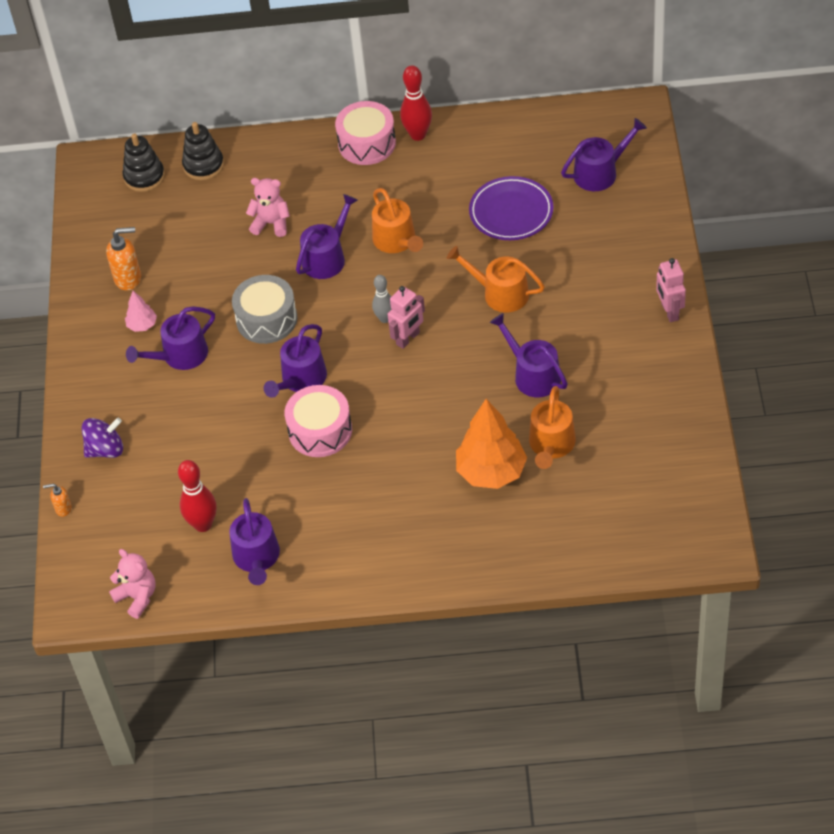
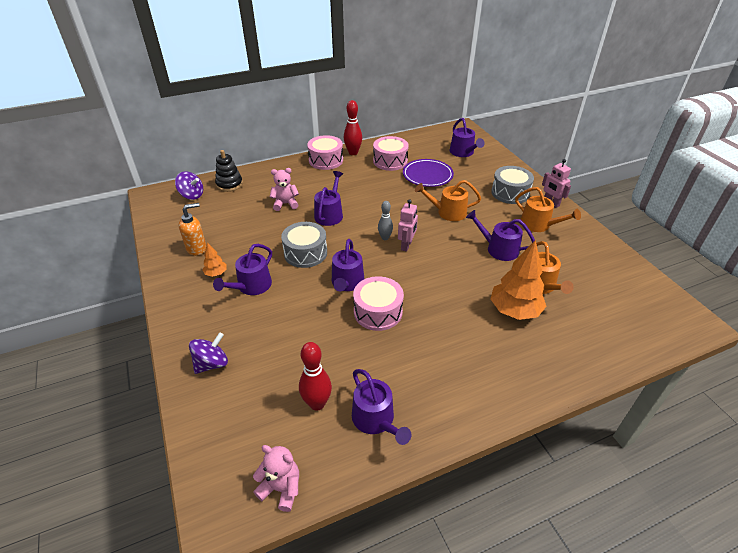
camera: 25 degrees left, 10 degrees down
orange soap dispenser [43,484,71,517] -> none
black stacking toy [123,133,165,192] -> purple spinning top [175,171,203,200]
pink tree [125,291,157,332] -> orange tree [203,242,226,277]
orange watering can [372,188,423,253] -> orange watering can moved to [515,187,581,232]
purple watering can [561,118,647,191] -> purple watering can turned 120 degrees clockwise [450,118,485,157]
none -> pink drum [373,136,409,171]
none -> grey drum [491,166,534,204]

